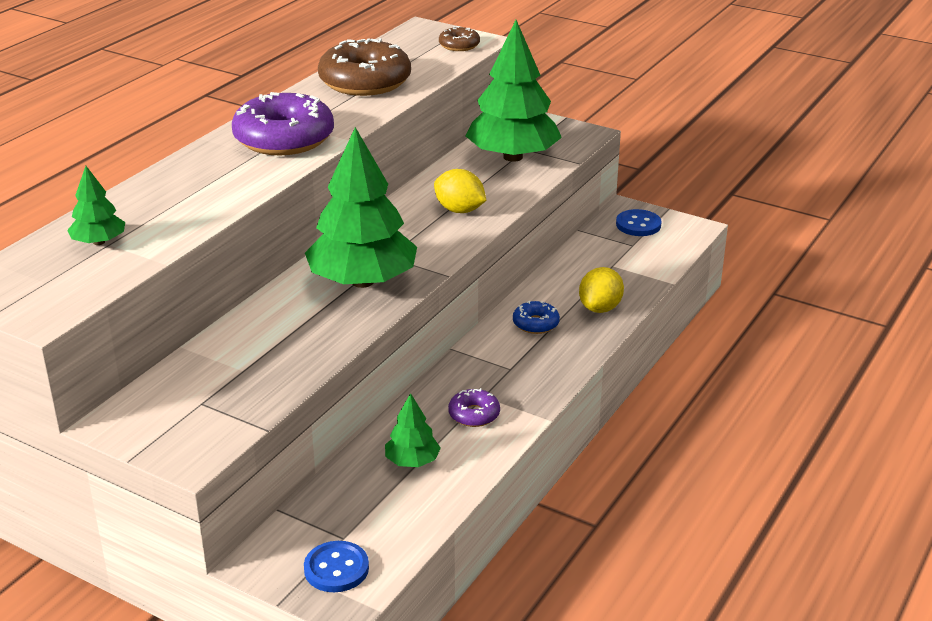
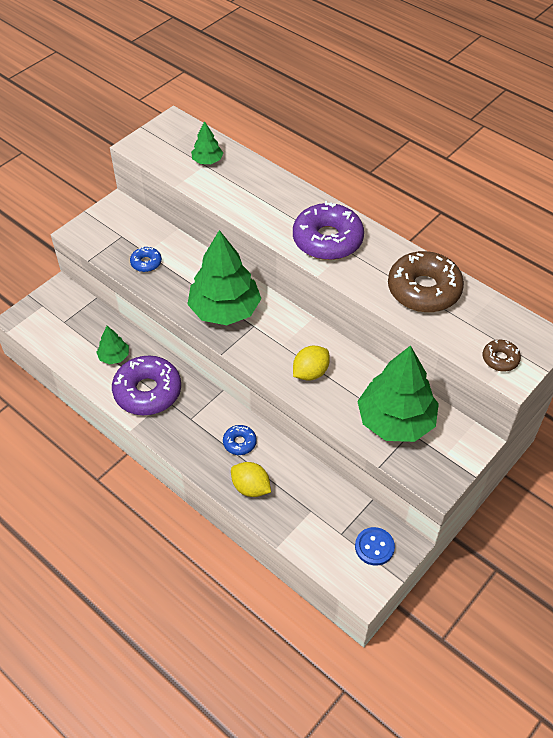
camera: 100 degrees right, 20 degrees up
blue button [304,541,369,592] -> none
purple donut [448,388,500,427] -> purple donut [112,356,181,415], size x2.11
none -> blue donut [130,247,162,272]

